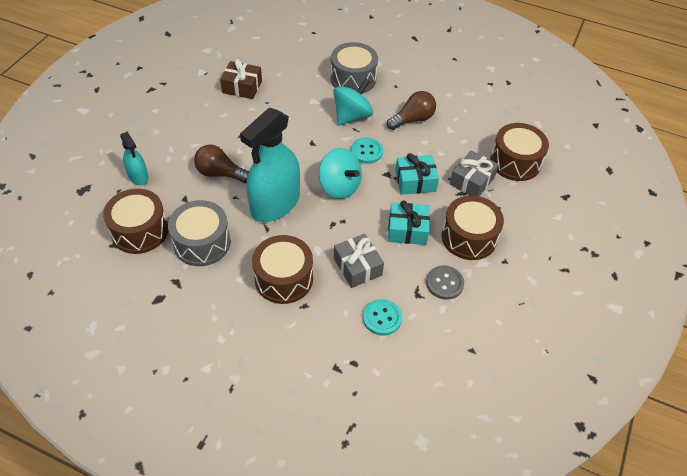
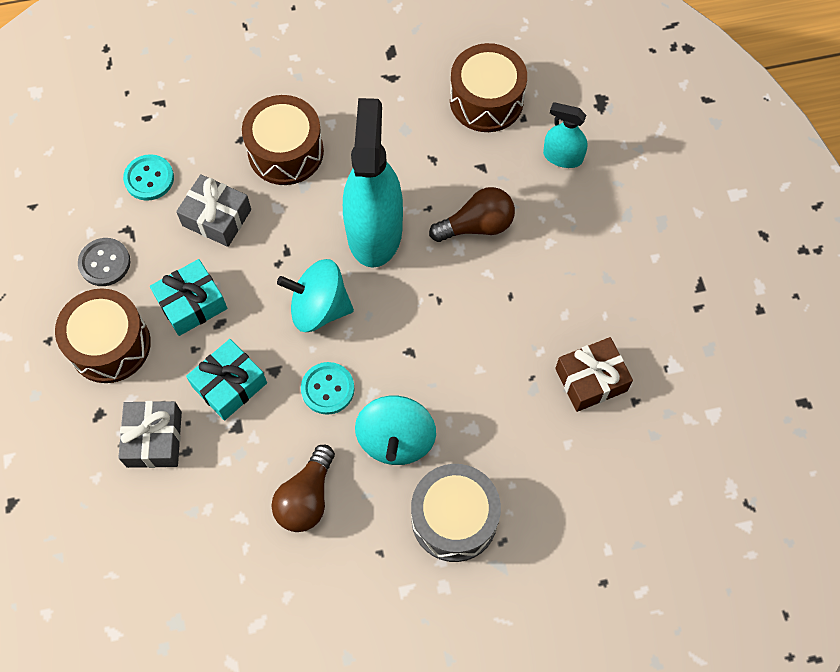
camera: 145 degrees right, 15 degrees up
grey drum [168,200,231,266] -> none
brown drum [490,123,549,181] -> none

